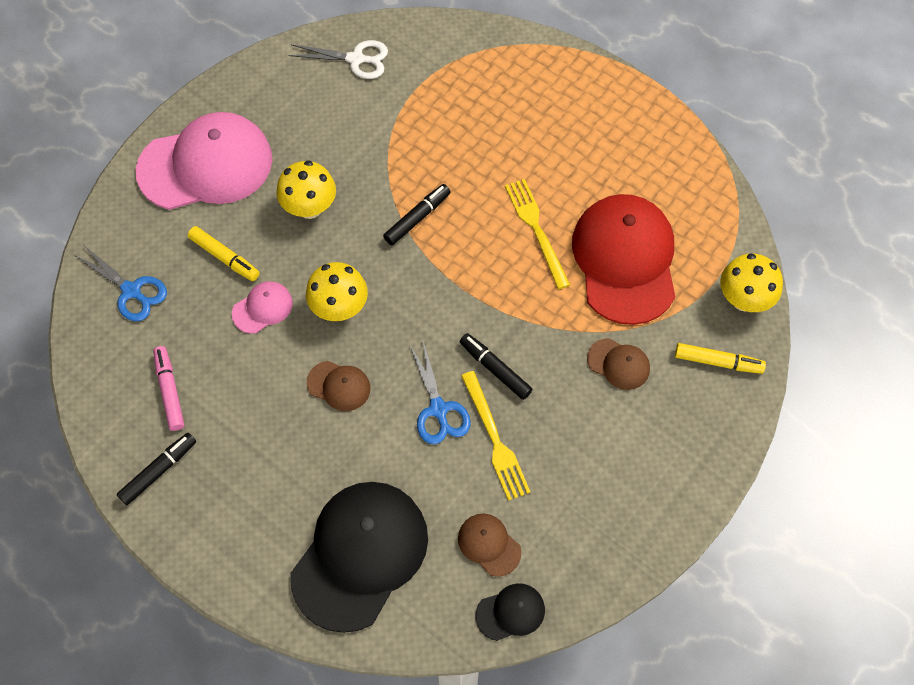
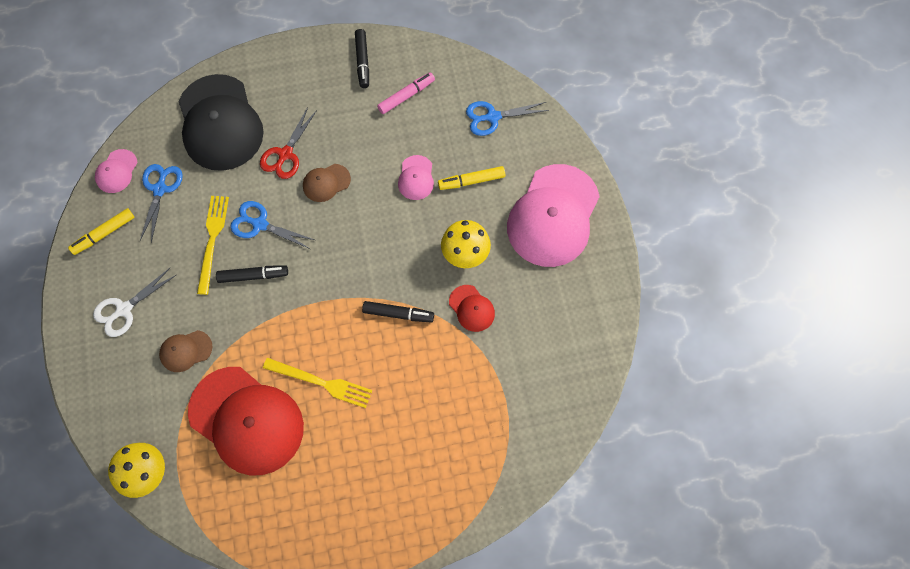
camera: 130 degrees right, 5 degrees up
pink marker [153,346,185,431] -> pink marker turned 60 degrees counterclockwise [377,72,435,114]
white scissors [289,40,388,79] -> white scissors moved to [93,267,176,337]
yellow mushroom [306,262,368,321] -> none
black marker [383,184,451,245] -> black marker turned 75 degrees counterclockwise [362,301,434,323]
brown cap [458,514,521,577] -> blue scissors [140,164,183,242]
yellow fork [461,371,530,501] -> yellow fork turned 75 degrees clockwise [197,196,229,295]
black cap [475,583,545,641] -> pink cap [95,149,138,193]
yellow marker [675,343,766,374] -> yellow marker moved to [68,208,134,255]
none -> red scissors [260,107,317,179]
none -> red cap [449,285,495,332]

